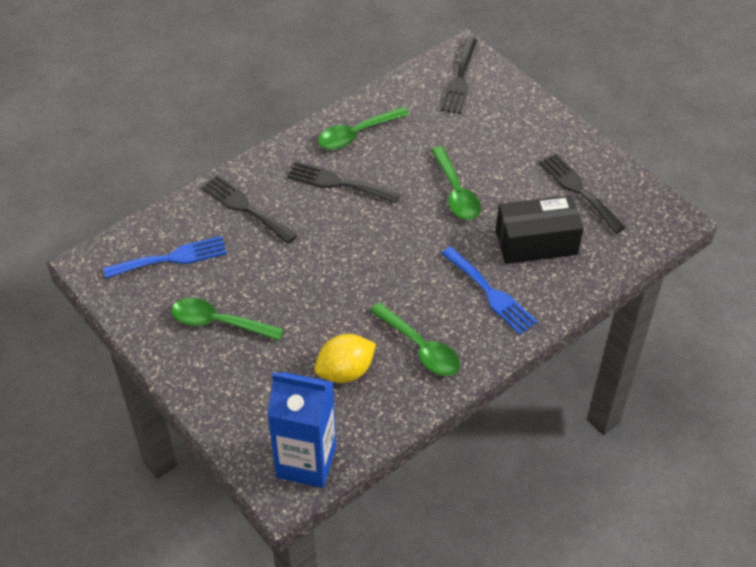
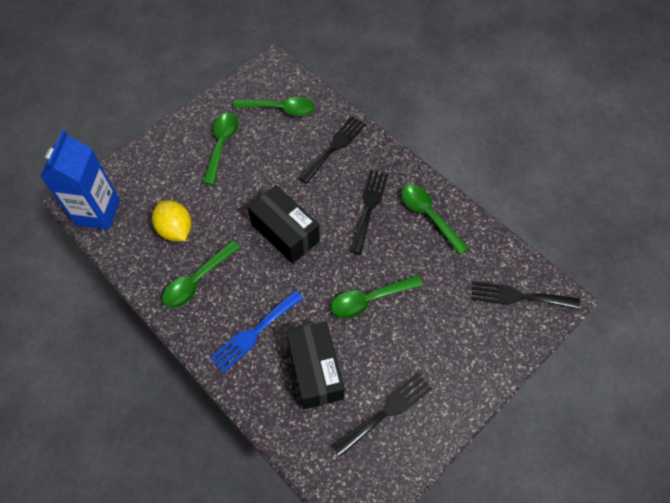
camera: 85 degrees right, 10 degrees up
blue fork [103,236,227,278] -> green spoon [233,97,315,116]
none -> black box [248,185,320,264]

